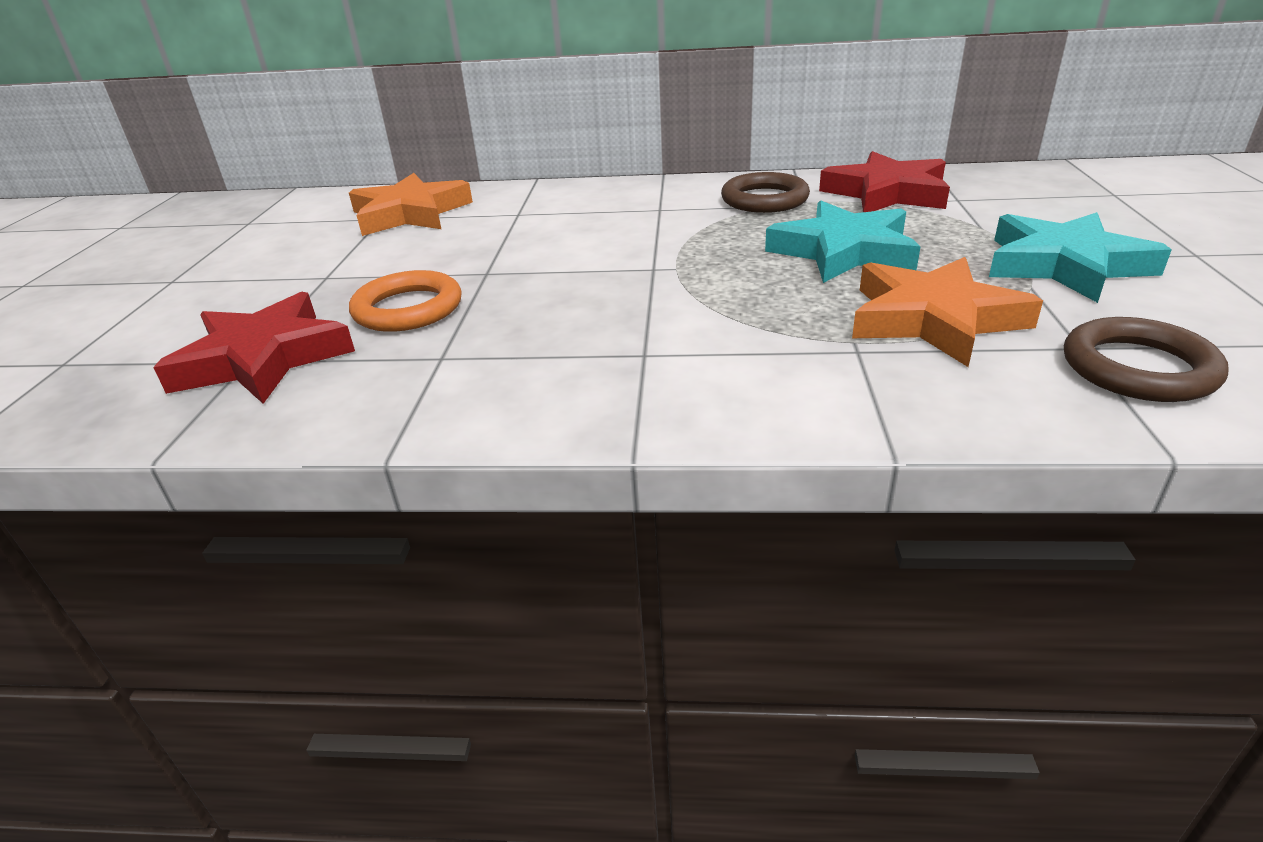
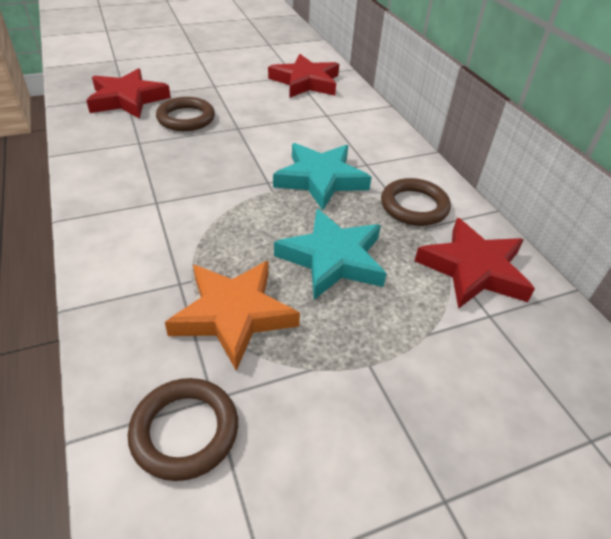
camera: 60 degrees right, 10 degrees up
orange star [349,173,473,236] -> red star [268,54,339,98]
orange ring [349,270,462,332] -> brown ring [156,97,215,131]
turquoise star [989,212,1172,303] -> turquoise star moved to [273,143,372,210]

